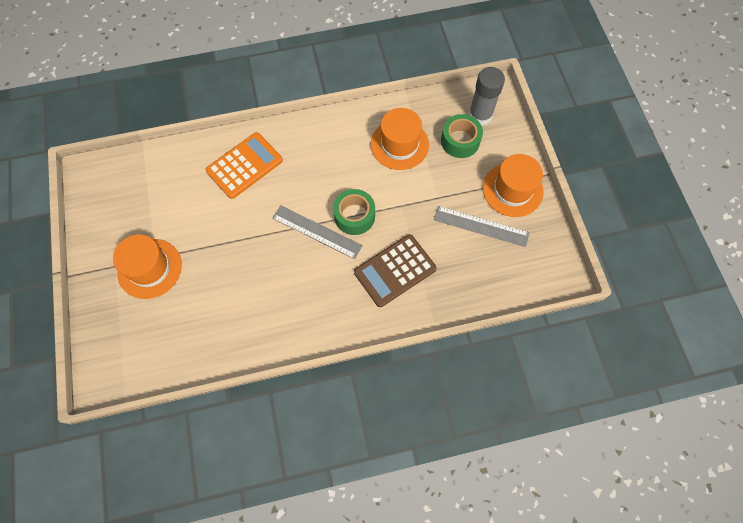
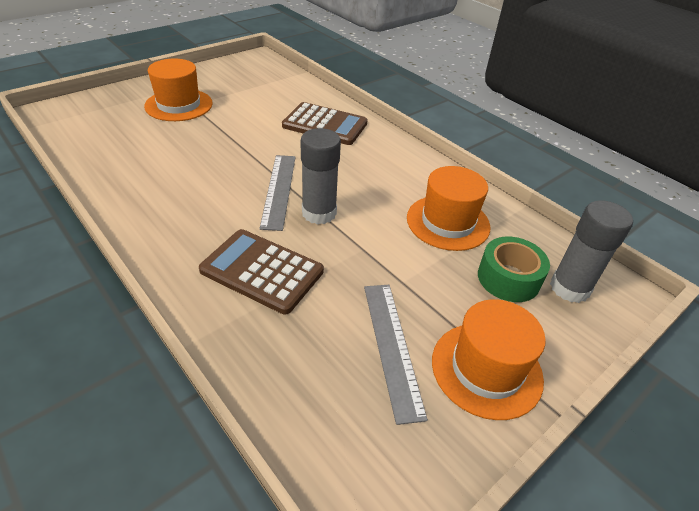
camera: 60 degrees right, 25 degrees down
orange calculator [205,132,283,199] -> brown calculator [282,102,368,145]
green tape [333,189,375,235] -> grey glue stick [301,128,341,224]

